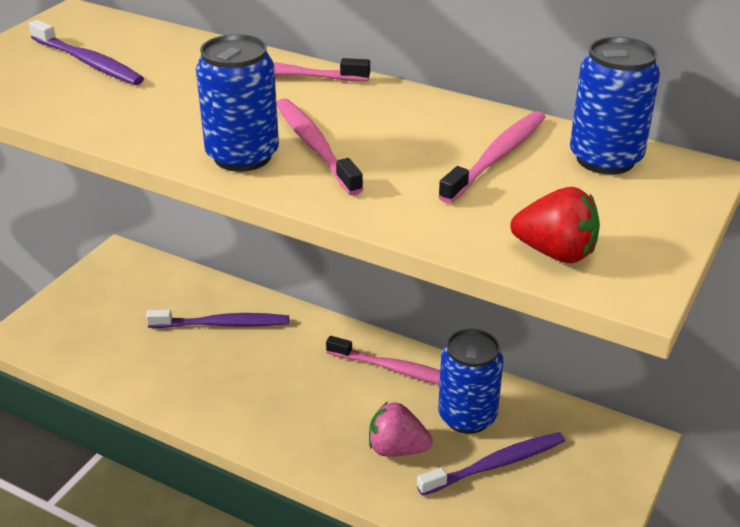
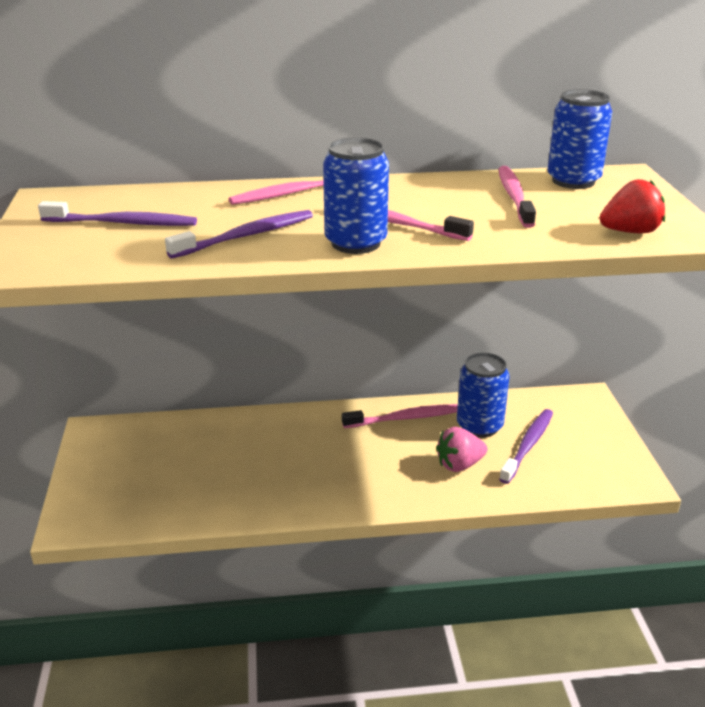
camera: 35 degrees left, 5 degrees down
purple toothbrush [146,310,289,328] -> purple toothbrush moved to [165,210,313,259]

